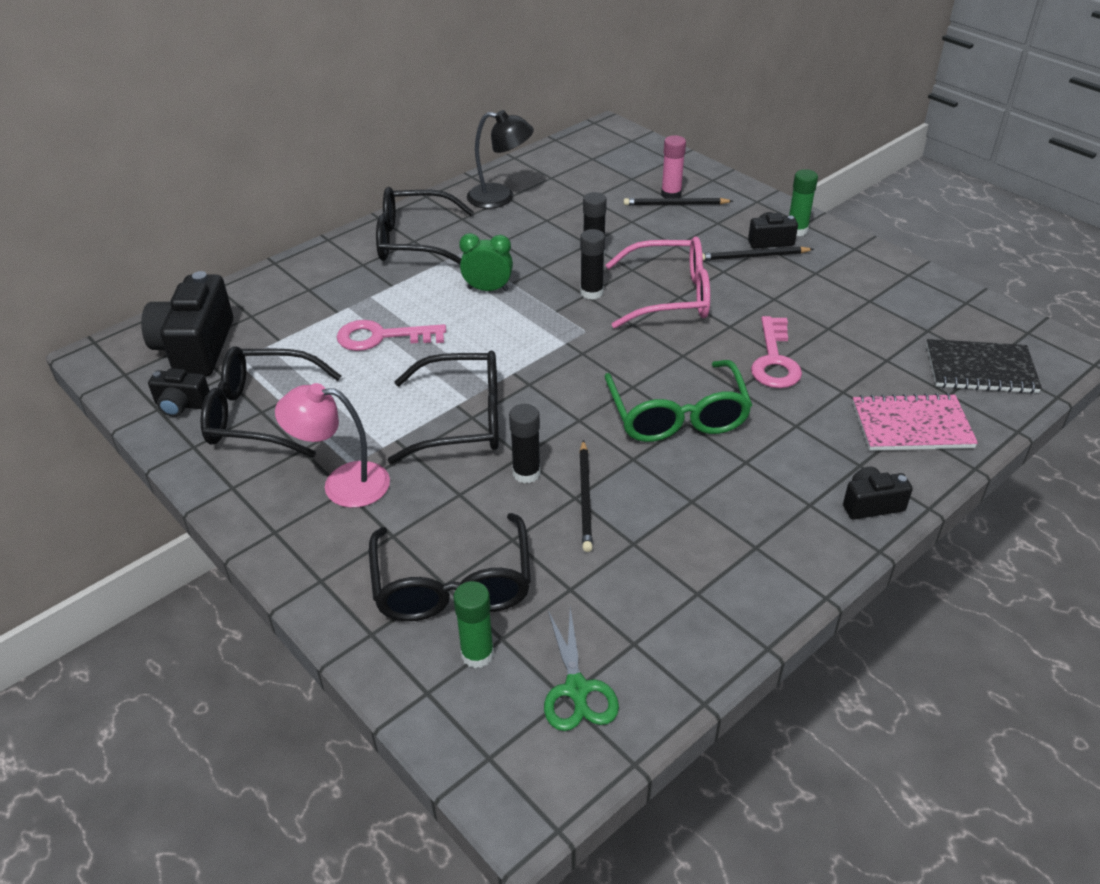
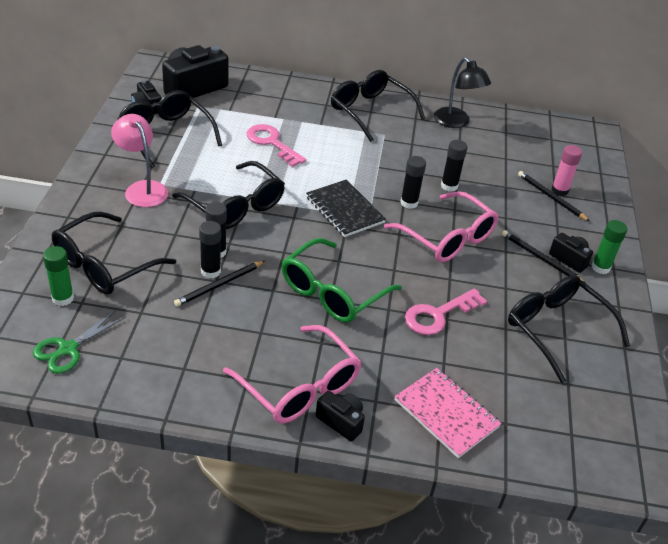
camera: 45 degrees right, 0 degrees up
green clock [459,233,513,291] -> none
black notebook [926,339,1042,393] -> black notebook moved to [306,179,386,237]
none -> black glue stick [199,221,221,278]
none -> pink glasses [223,325,361,424]
none -> black glasses [508,275,630,383]

